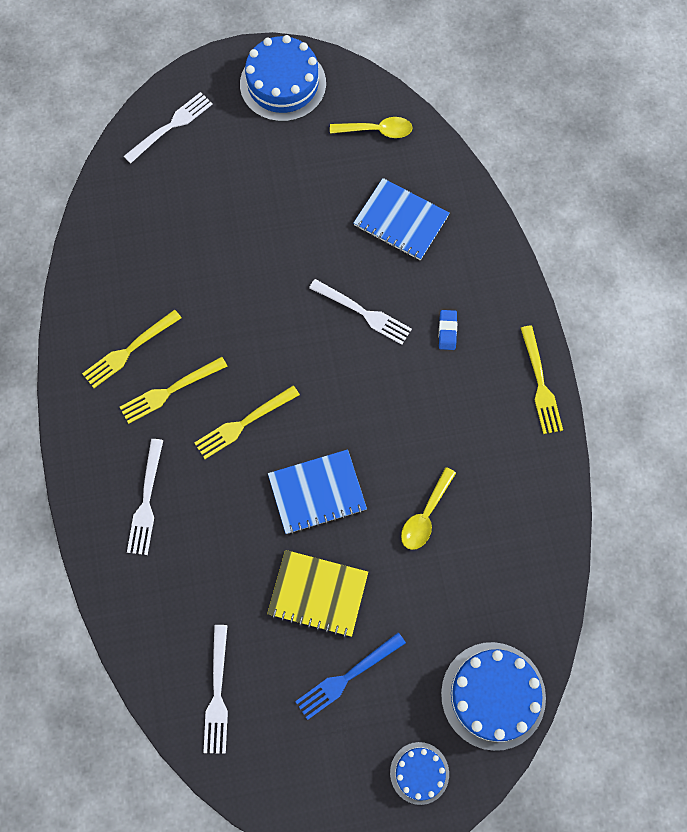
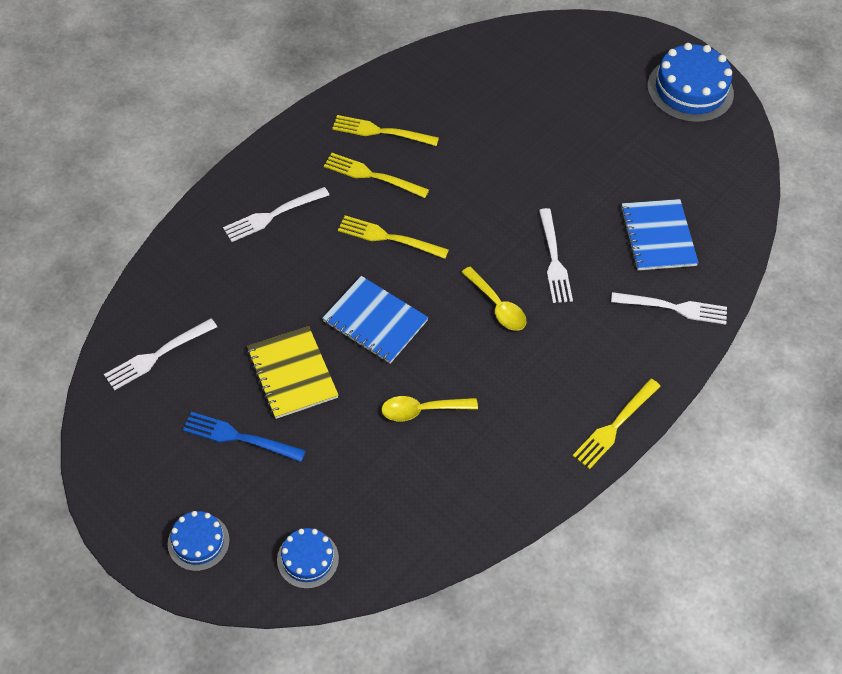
camera: 50 degrees right, 15 degrees down
white fork [124,92,213,163] -> white fork moved to [611,292,727,325]
yellow spoon [330,117,413,138] -> yellow spoon moved to [461,267,527,331]
blue eraser [439,310,457,350] -> none
blue cake [441,642,546,751] -> blue cake [277,528,339,589], size x0.56

